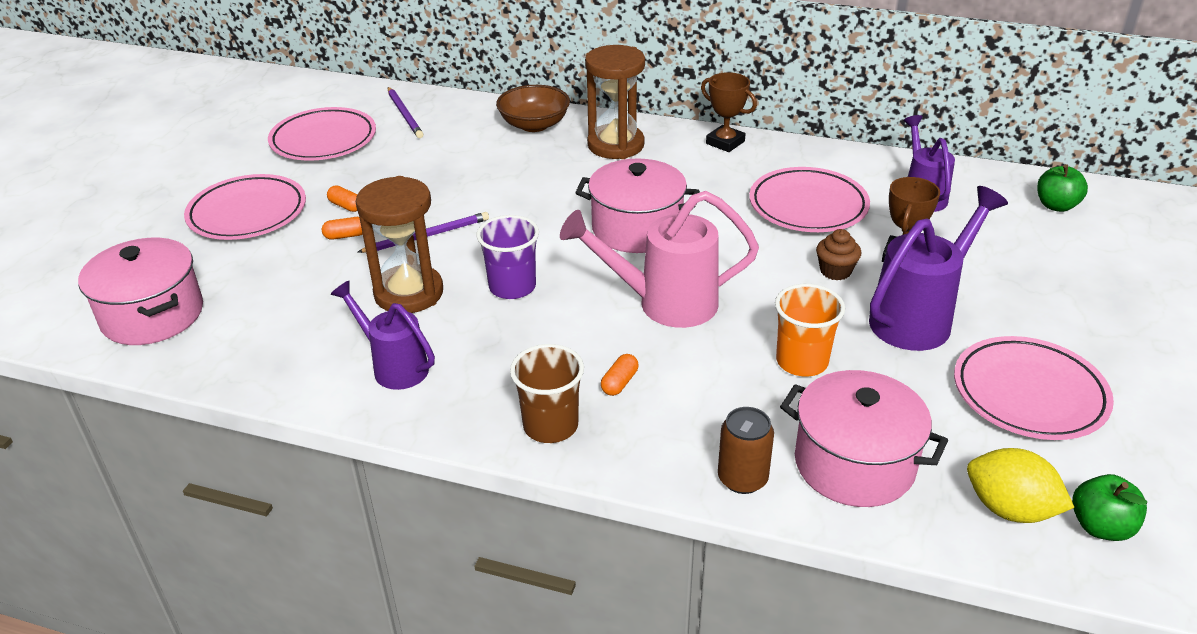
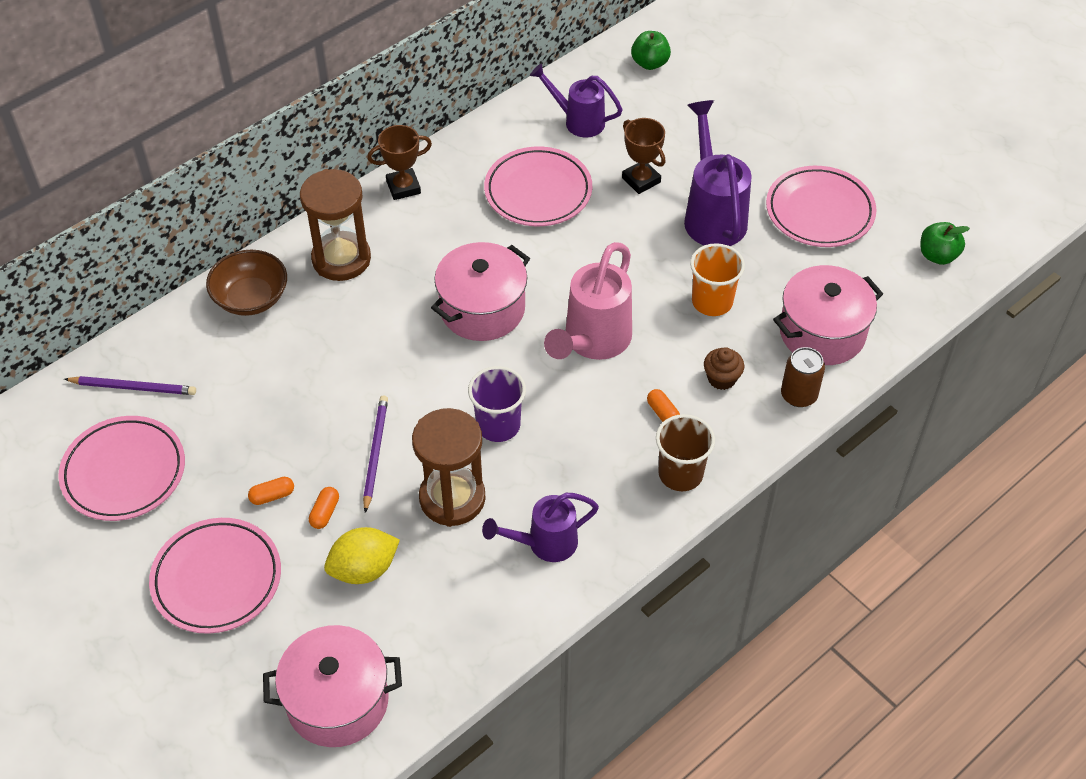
camera: 60 degrees left, 15 degrees up
brown cupcake [816,229,861,280] -> brown cupcake moved to [704,347,744,390]
yellow lemon [967,448,1075,523] -> yellow lemon moved to [324,527,400,584]

